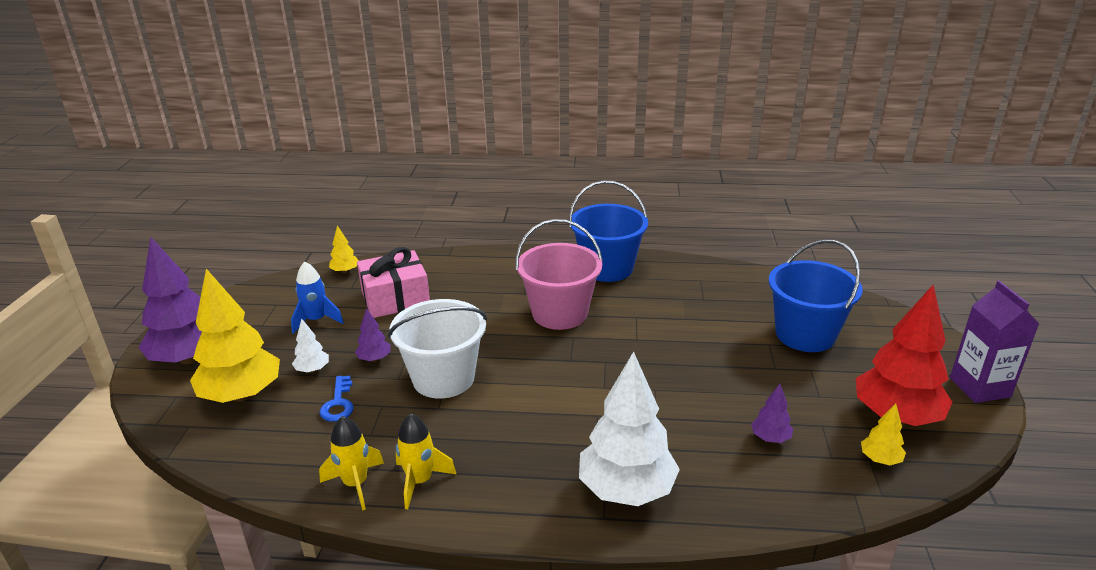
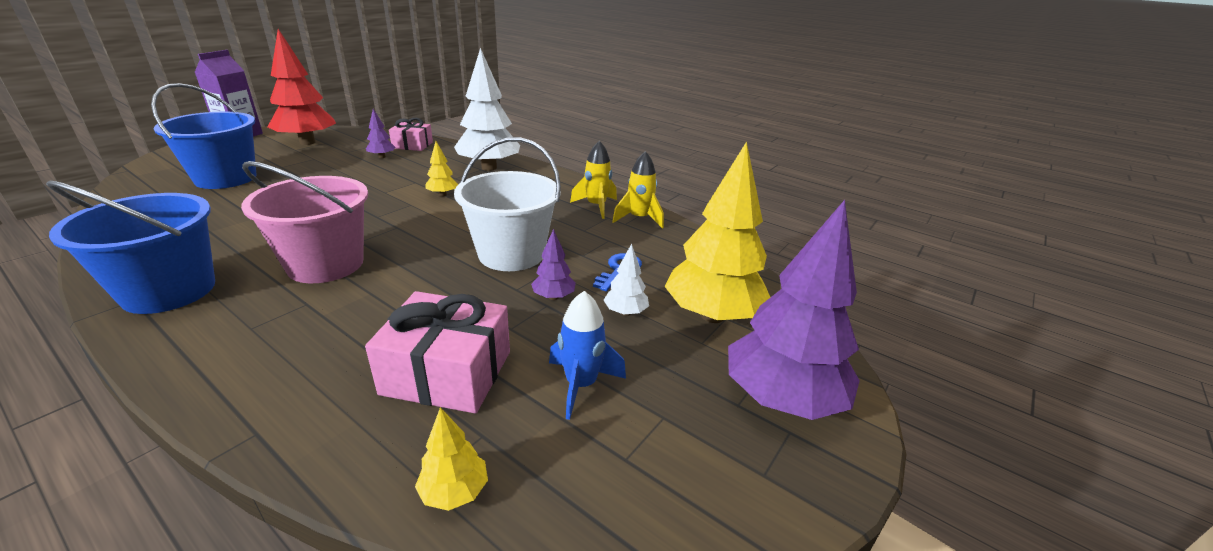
camera: 150 degrees left, 0 degrees up
yellow tree [861,404,906,465] -> yellow tree moved to [425,141,459,197]
none -> pink gift [389,118,433,151]

